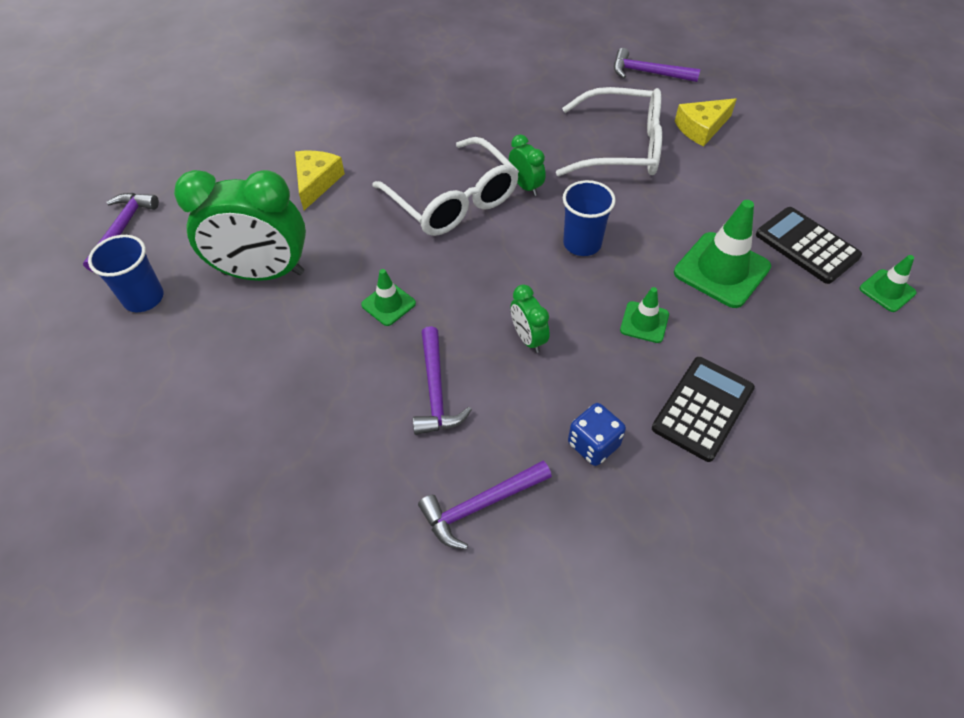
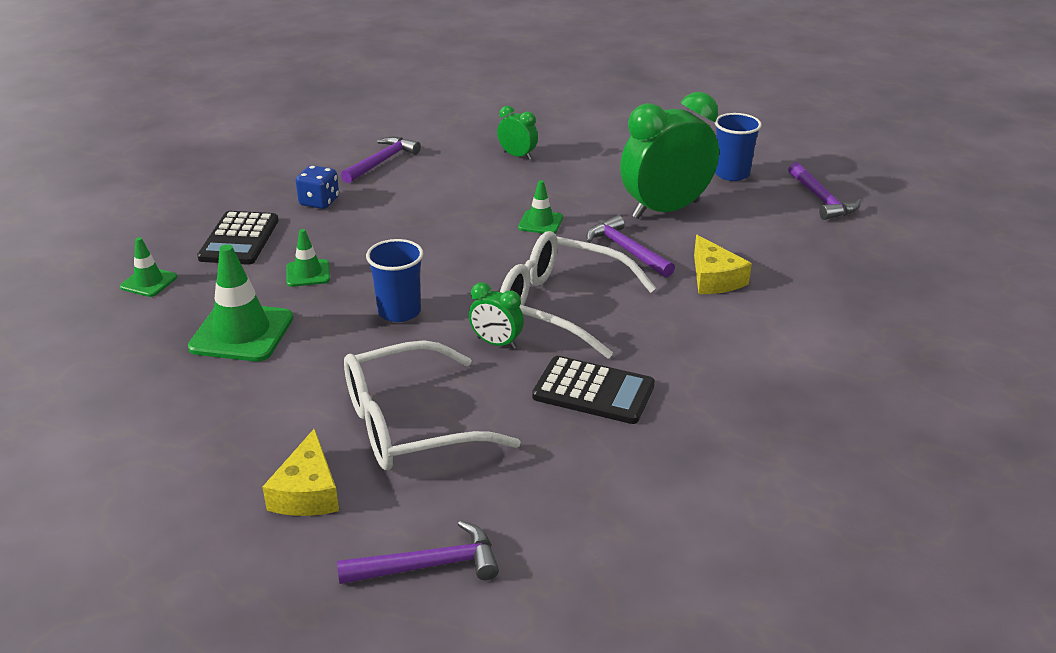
camera: 150 degrees right, 20 degrees down
purple hammer [413,326,472,435] -> purple hammer moved to [586,215,675,278]
green clock [511,284,550,353] -> green clock moved to [497,106,538,160]
yellow cheese [675,98,737,146] -> yellow cheese turned 150 degrees clockwise [262,428,339,516]
black calculator [756,207,862,284] -> black calculator moved to [532,356,655,424]
green traffic cone [859,255,917,312] -> green traffic cone moved to [120,237,177,297]

